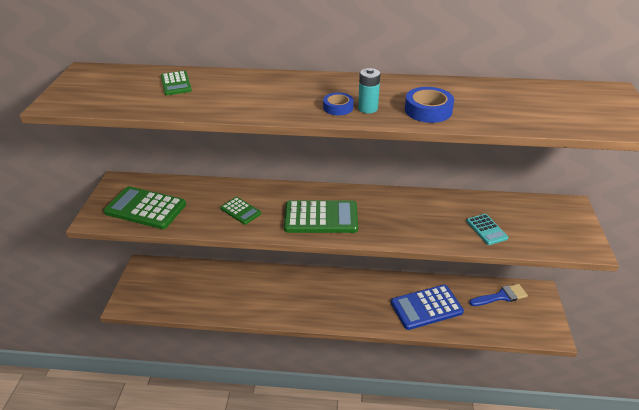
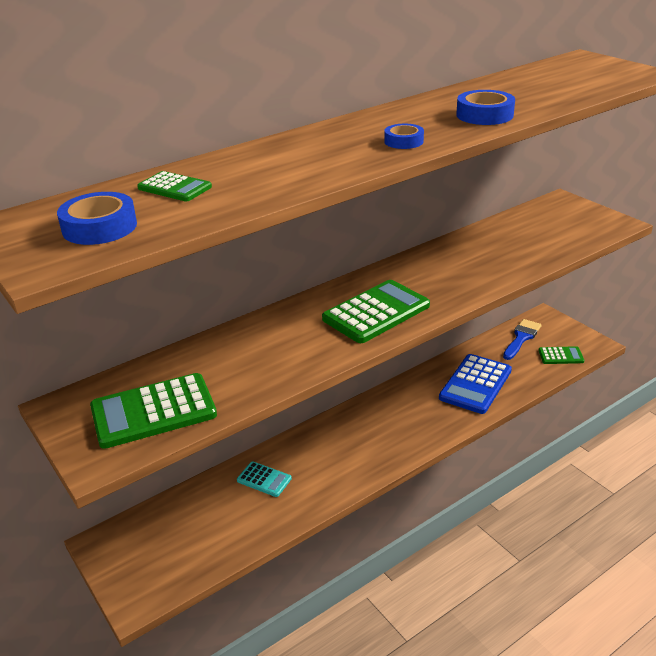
camera: 40 degrees left, 5 degrees down
green calculator [220,197,261,225] -> green calculator moved to [538,346,584,364]
turquoise battery [358,68,380,113] -> none
turquoise calculator [466,214,508,245] -> turquoise calculator moved to [237,461,292,497]
none -> blue tape [57,192,137,245]

